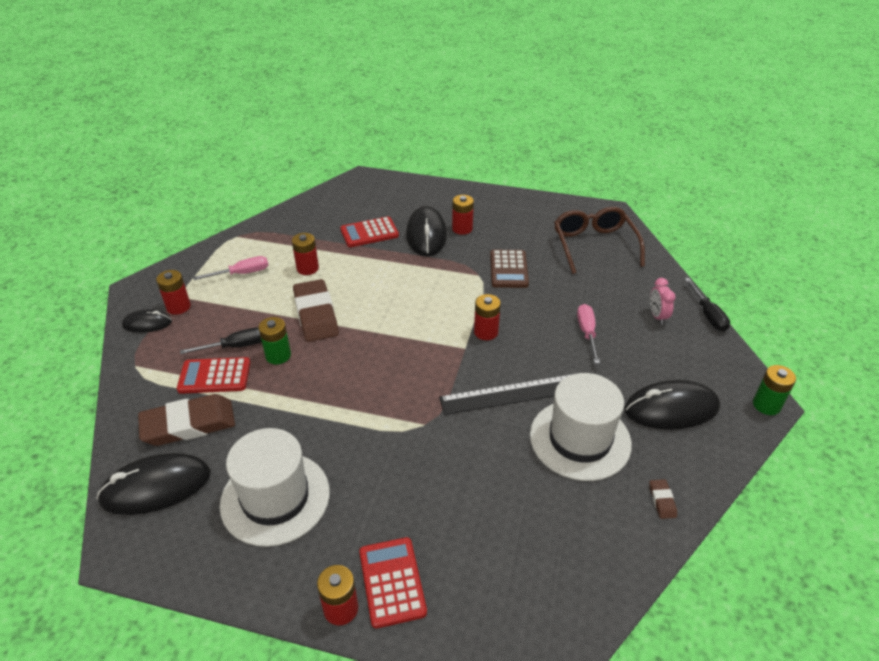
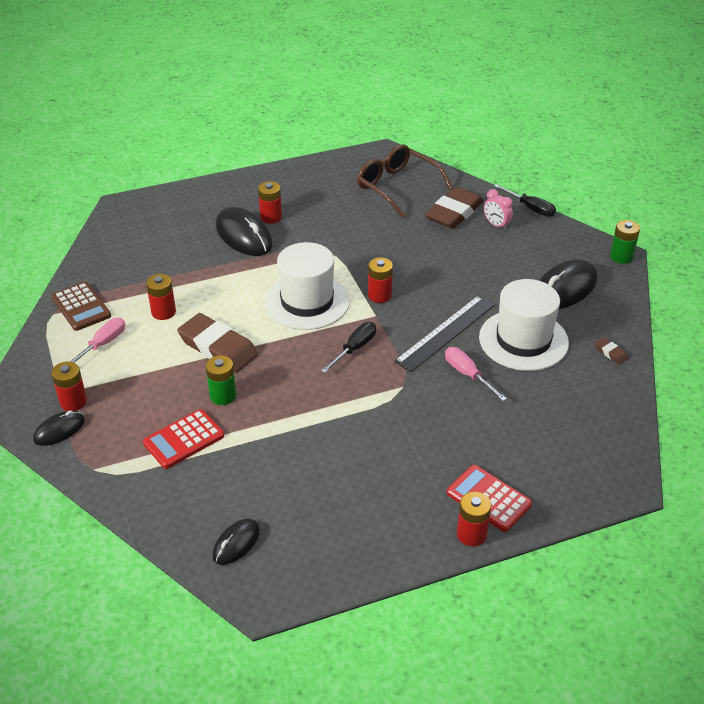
camera: 35 degrees left, 0 degrees up
black mouse [97,453,211,515] -> black mouse [213,519,260,565], size x0.56
brown eraser [138,394,235,446] -> brown eraser moved to [425,187,484,229]
black screwdriver [180,327,262,354] -> black screwdriver moved to [321,322,376,373]
white hat [220,428,330,547] -> white hat moved to [264,242,350,330]
red calculator [340,217,399,247] -> none
brown calculator [490,250,529,288] -> brown calculator moved to [52,282,111,331]
pink screwdriver [577,304,600,364] -> pink screwdriver moved to [445,347,507,401]

